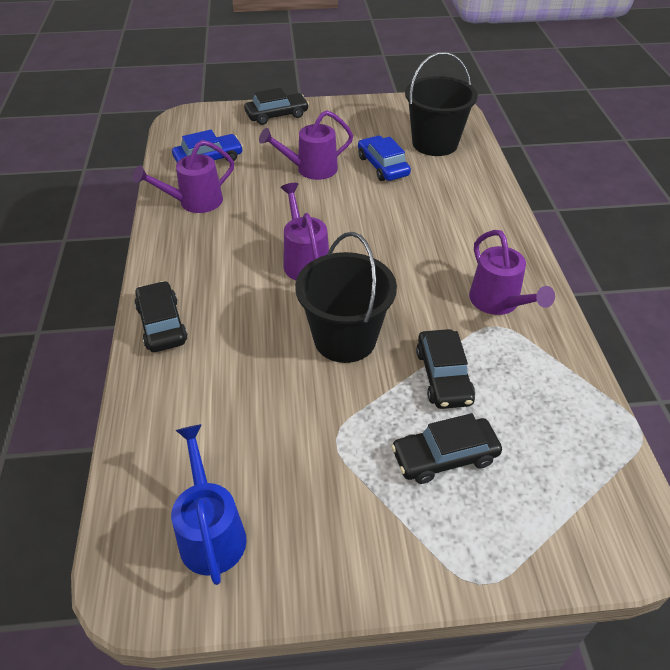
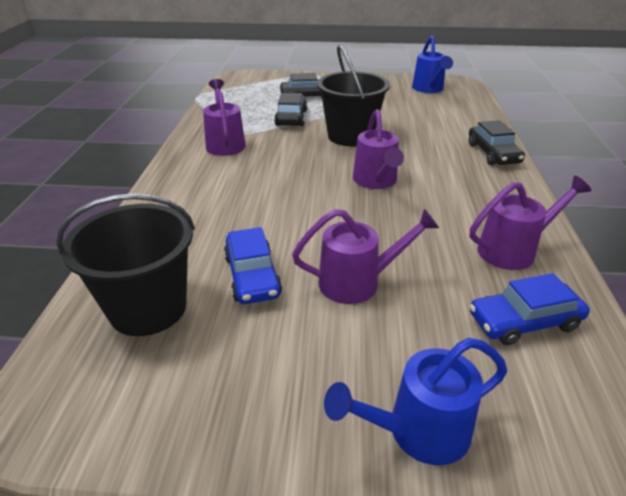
camera: 170 degrees left, 10 degrees down
black car [244,88,309,125] -> blue watering can [324,338,507,465]

